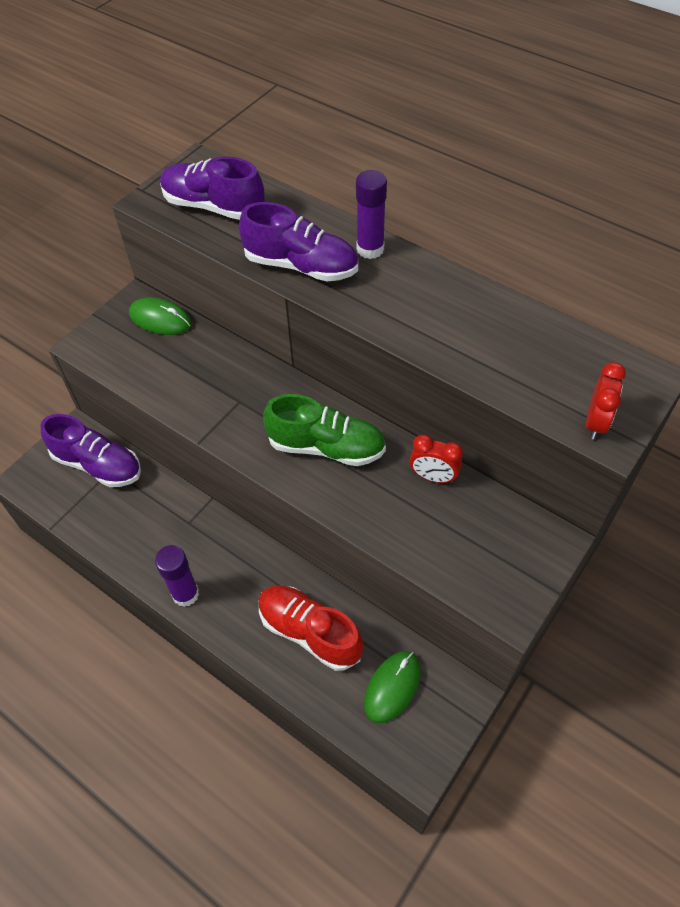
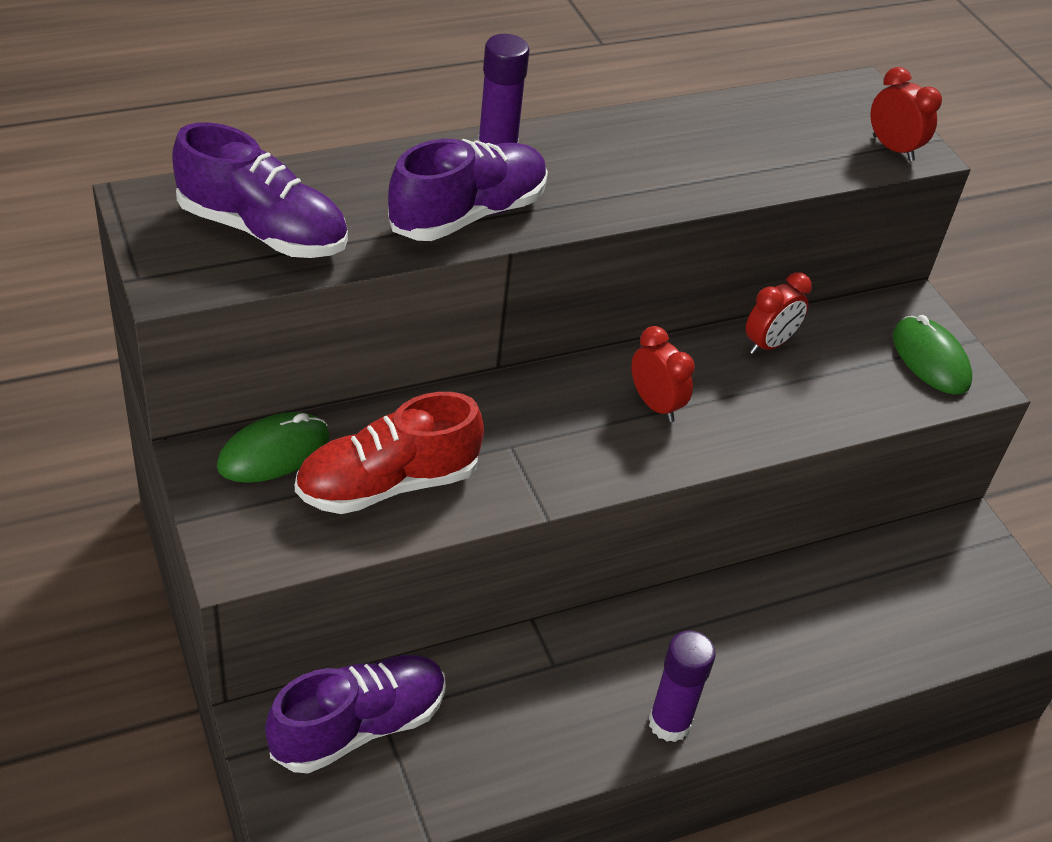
camera: 65 degrees left, 10 degrees down
purple shoe [160,157,265,220] -> purple shoe turned 120 degrees counterclockwise [172,122,348,258]
red shoe [259,585,363,671] -> red shoe moved to [295,392,484,514]
green shoe [263,394,386,466] -> red clock [631,326,695,422]
green mouse [364,651,421,723] -> green mouse moved to [893,315,972,395]

